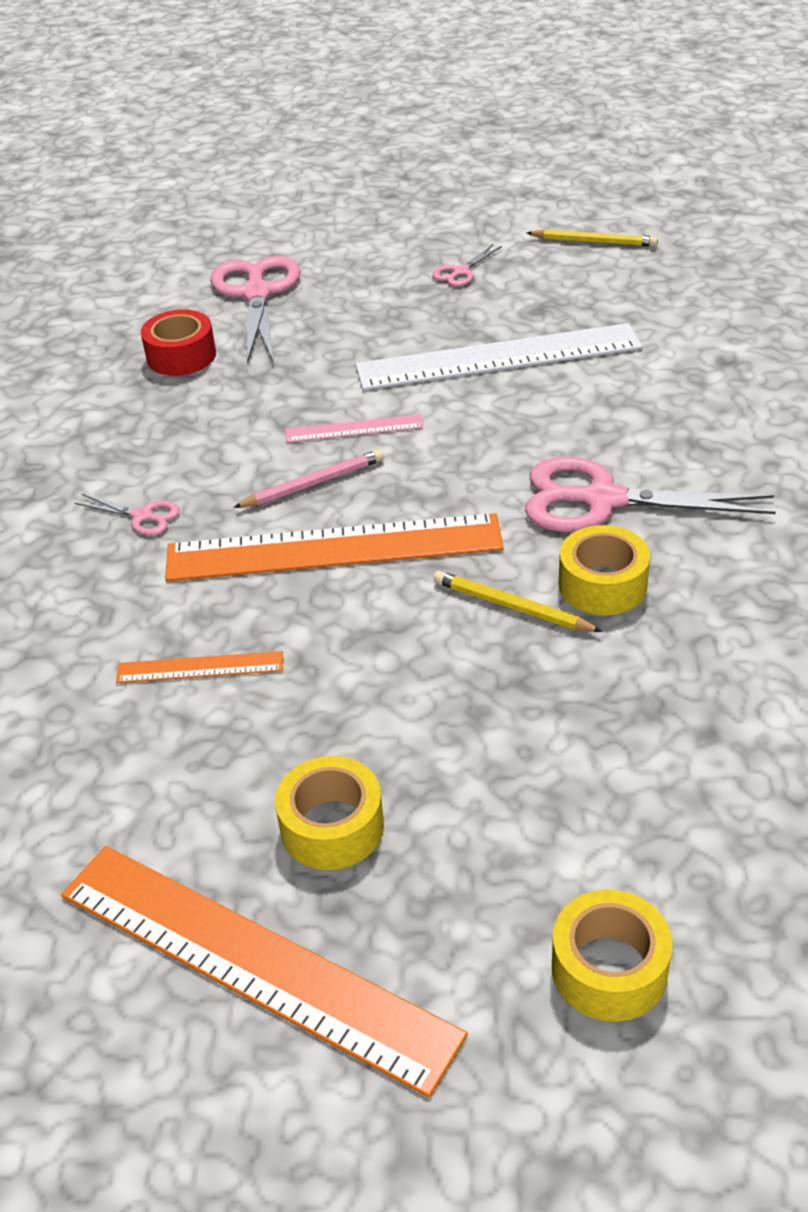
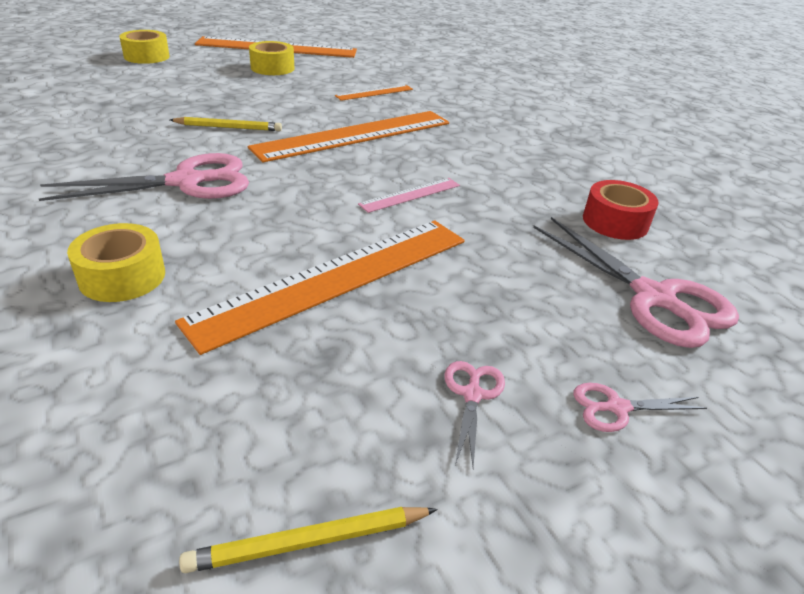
camera: 145 degrees right, 5 degrees down
pink scissors [75,494,180,536] -> pink scissors moved to [573,383,707,432]
pink pencil [233,449,384,508] -> none
white ruler [355,323,643,390] -> orange ruler [175,221,465,355]
yellow tape [559,525,650,615] -> yellow tape moved to [67,223,165,302]

